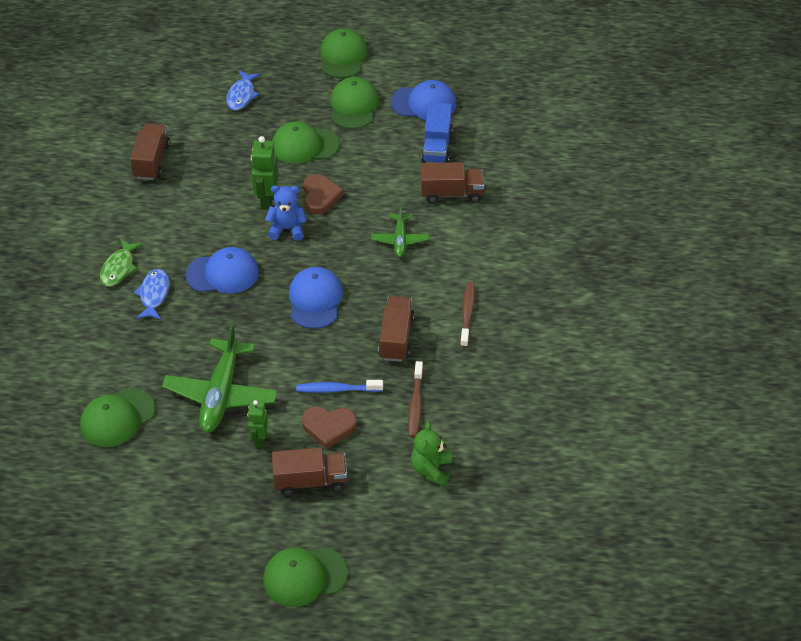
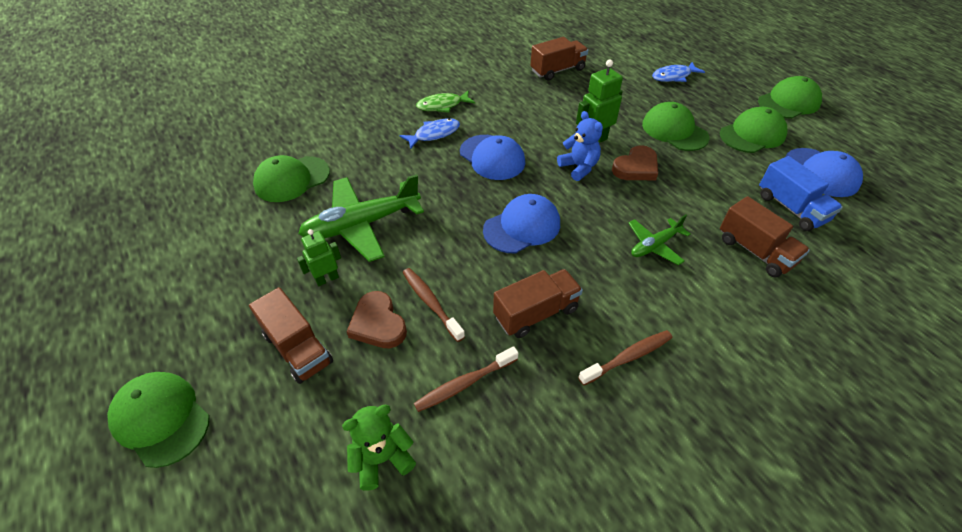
camera: 55 degrees right, 0 degrees up
green cap [80,387,155,447] -> green cap turned 45 degrees counterclockwise [253,155,330,202]
blue toothbrush [296,380,383,393] -> brown toothbrush [402,268,465,342]
blue truck [421,102,453,163] -> blue truck turned 90 degrees counterclockwise [759,156,843,231]

